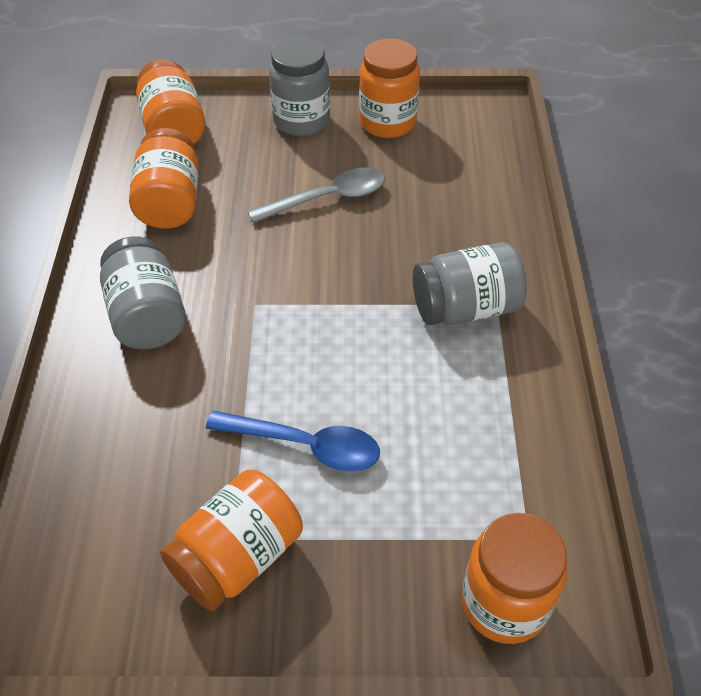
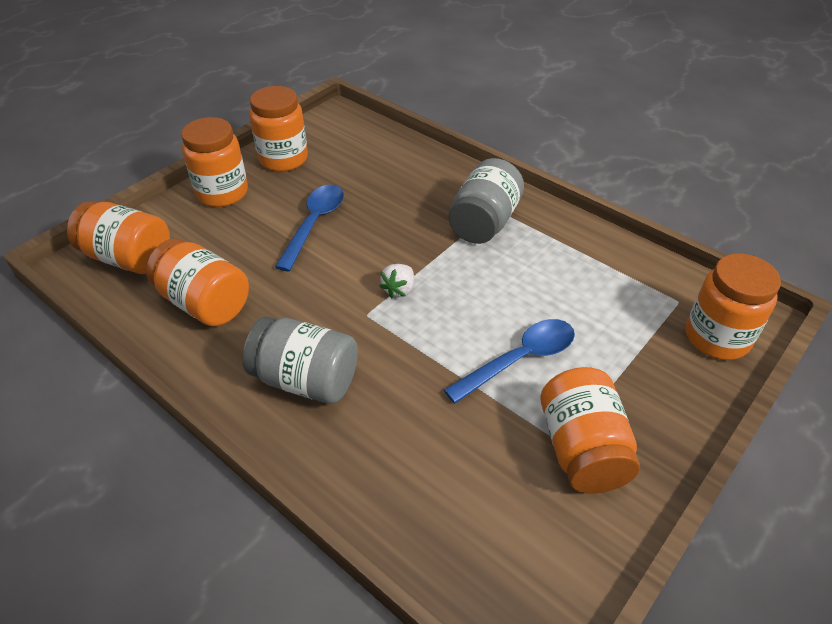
camera: 50 degrees left, 5 degrees down
grey spoon [248,168,385,223] -> blue spoon [275,185,344,271]
grey jar [269,37,330,136] -> orange jar [181,117,248,207]
none -> white strawberry [380,264,414,298]

